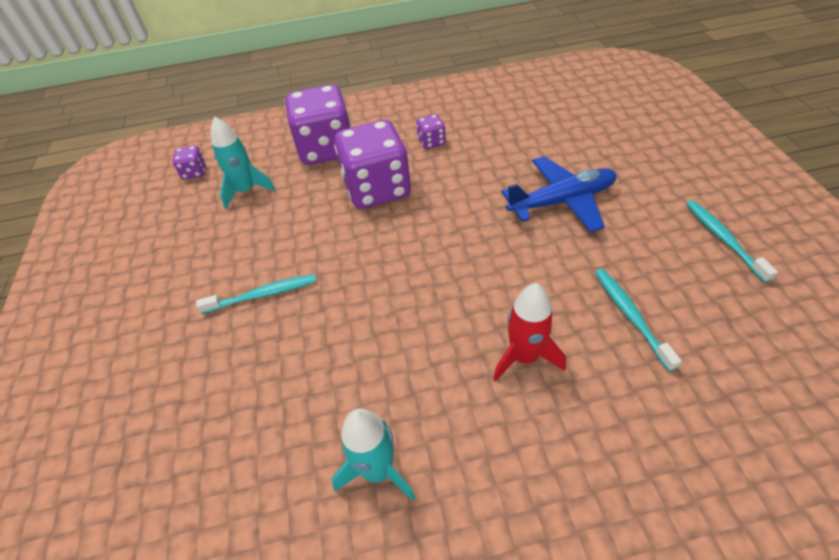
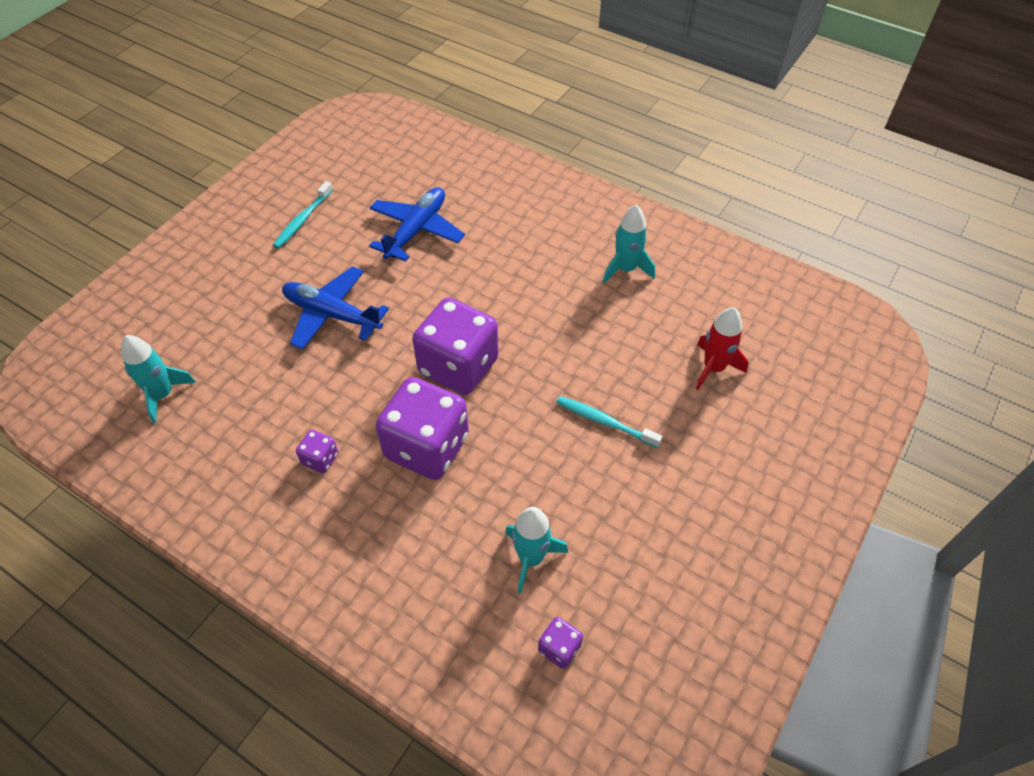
camera: 140 degrees left, 5 degrees up
purple dice [285,84,351,165] -> purple dice moved to [412,297,499,395]
red rocket [493,283,566,382] -> red rocket moved to [696,307,748,390]
turquoise toothbrush [595,269,682,371] -> blue plane [369,187,465,262]
none -> turquoise rocket [121,335,196,423]

